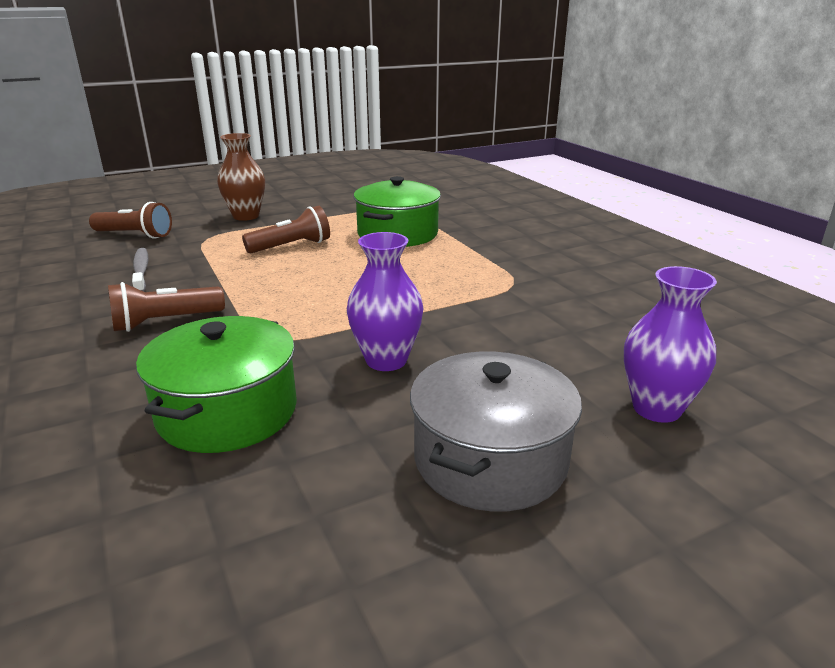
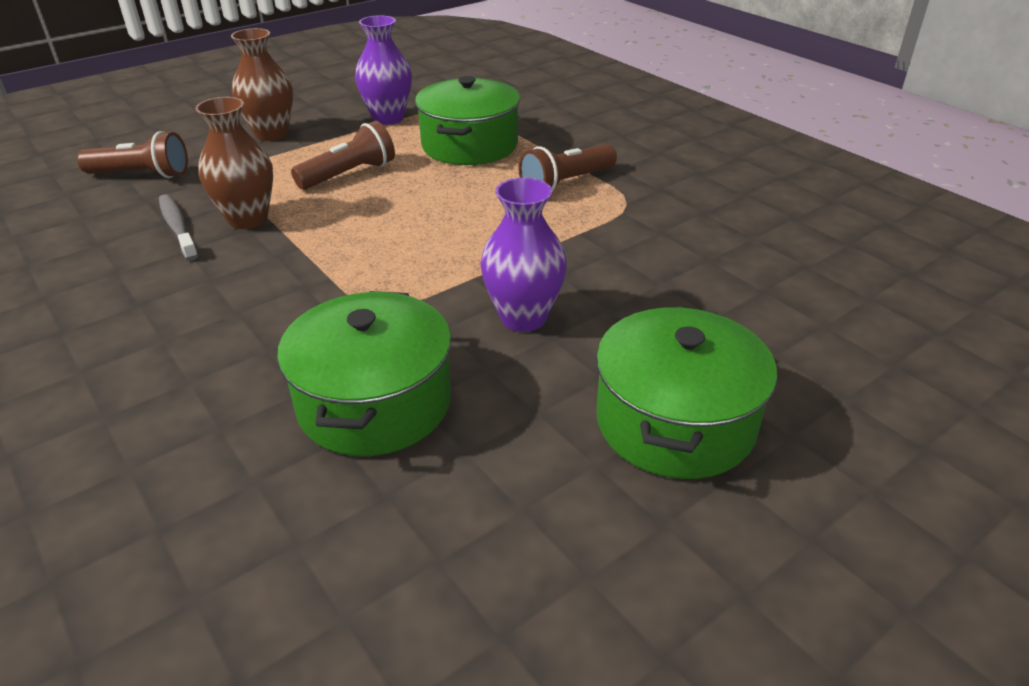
camera: 10 degrees left, 10 degrees up
brown flashlight [108,282,225,332] -> brown flashlight moved to [519,144,617,192]
grey pot [410,351,582,512] -> green pot [596,306,778,479]
purple vase [624,266,717,423] -> purple vase moved to [355,15,412,125]
none -> brown vase [195,97,273,229]

